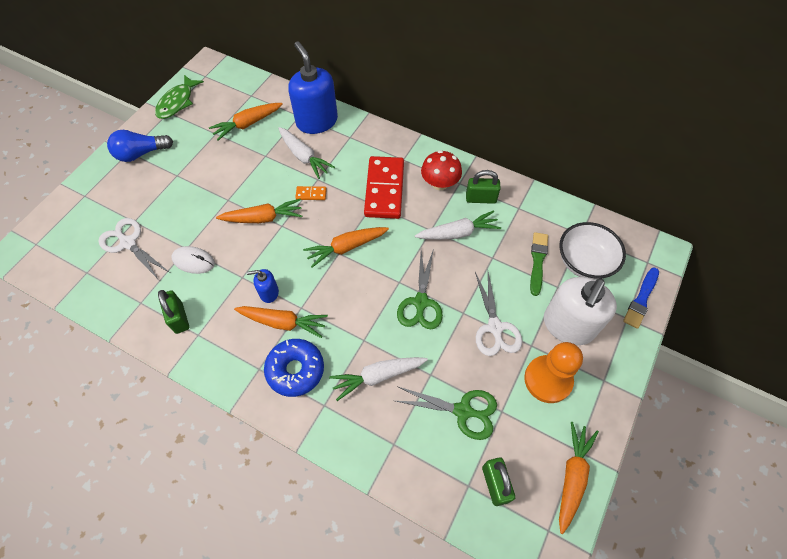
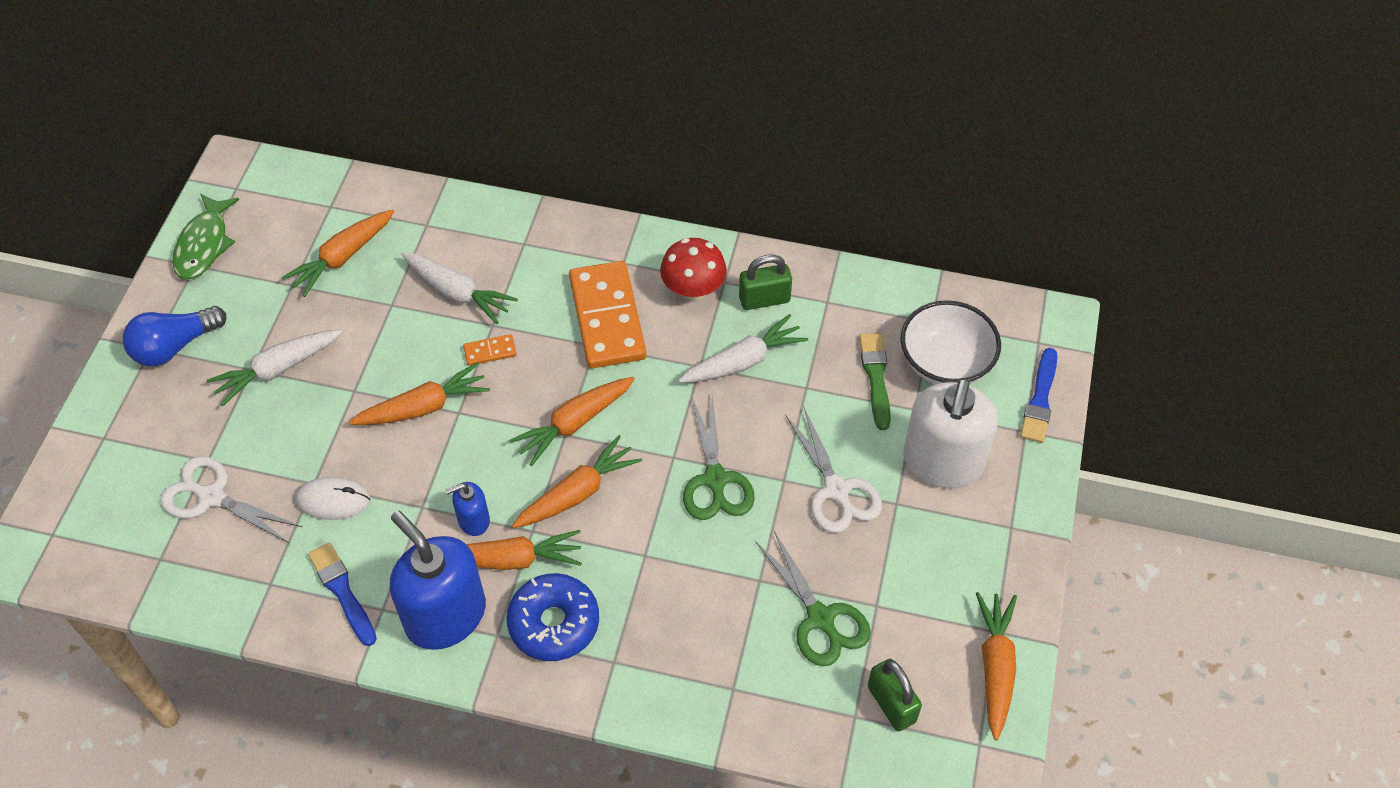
camera: 15 degrees left, 5 degrees down
green padlock [158,290,189,334] -> blue brush [308,542,377,646]
blue soap dispenser [288,41,338,134] -> blue soap dispenser moved to [390,511,486,650]
white carrot [329,357,428,401] -> white carrot moved to [207,330,342,406]
red domino [364,156,404,219] -> orange domino [569,261,646,369]
green scissors [396,386,497,440] -> green scissors turned 60 degrees clockwise [755,531,871,666]
orange pawn [524,342,583,403] -> none
none -> orange carrot [512,435,642,528]

